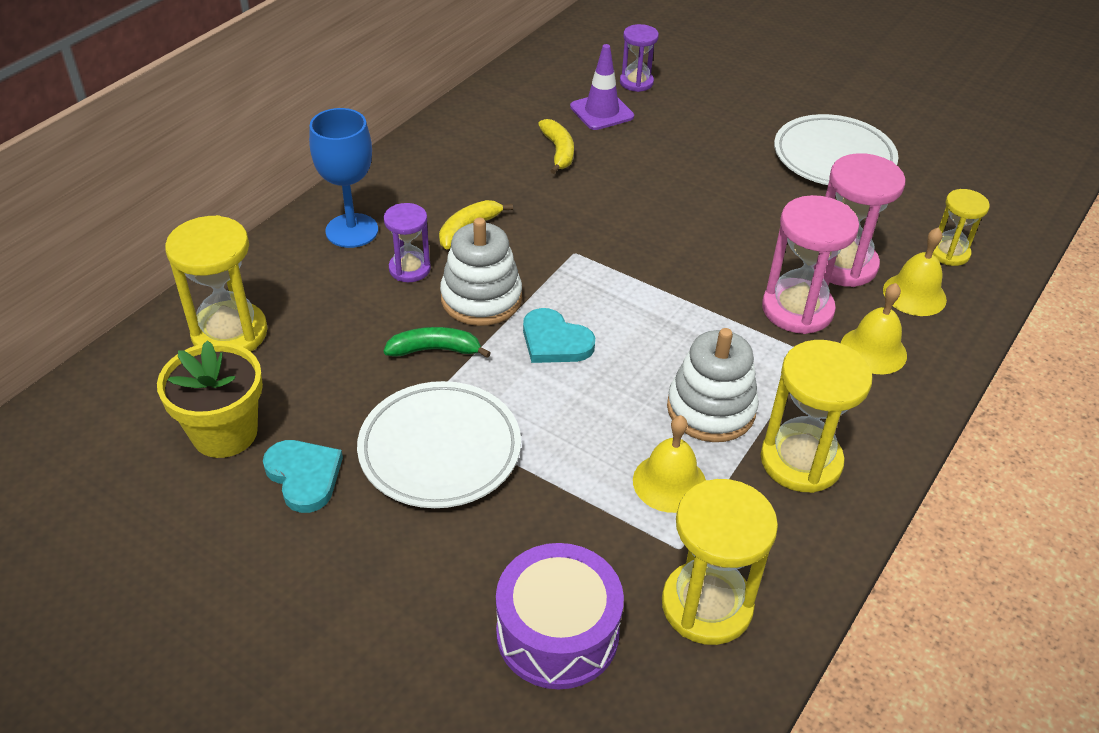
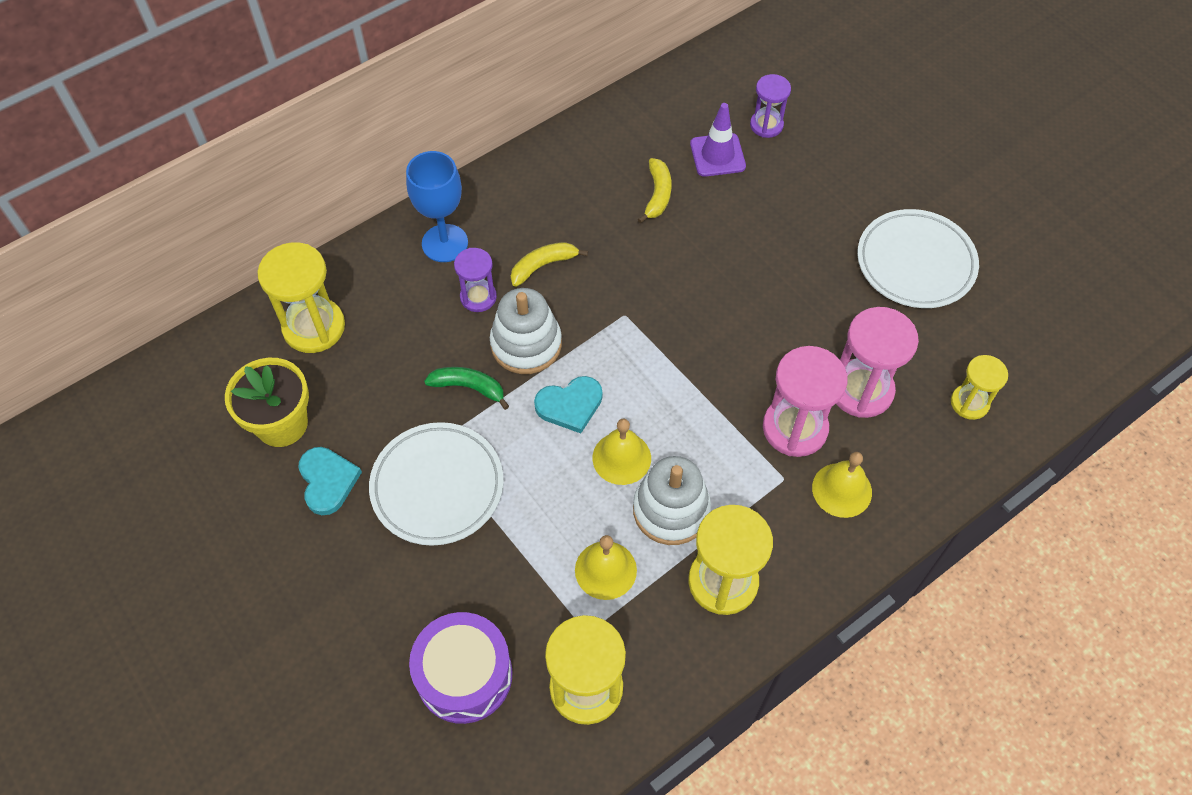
camera: 20 degrees right, 15 degrees up
turquoise heart [523,308,595,363] -> turquoise heart turned 75 degrees counterclockwise [534,376,603,433]
yellow bell [883,228,947,316] -> yellow bell moved to [592,419,651,485]

